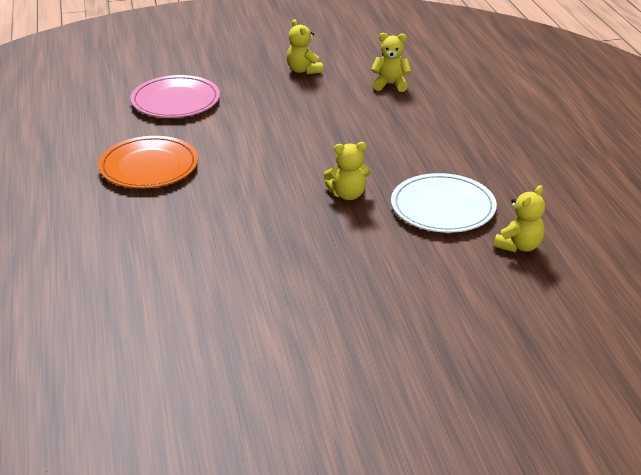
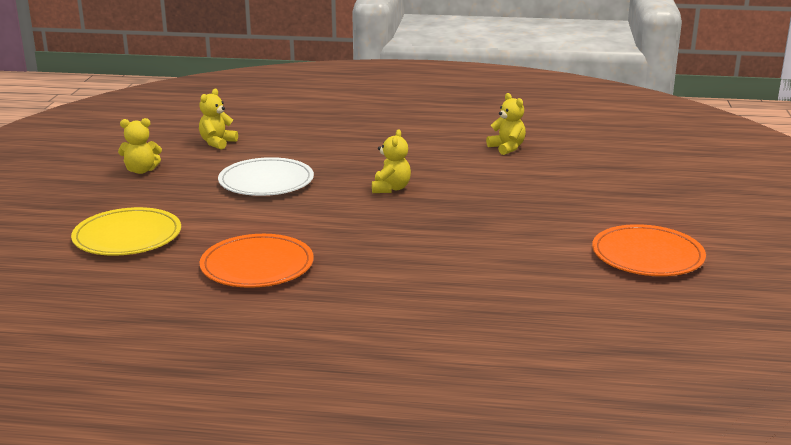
camera: 70 degrees left, 10 degrees down
pink plate [130,75,220,118] -> yellow plate [71,207,181,256]
white plate [391,173,497,233] -> white plate moved to [218,157,314,196]
none -> orange plate [592,224,706,276]

